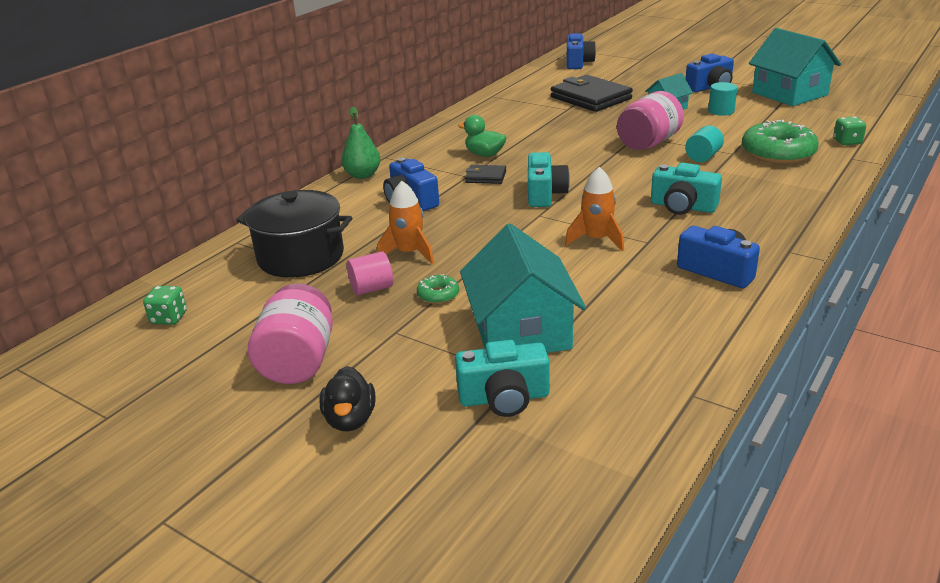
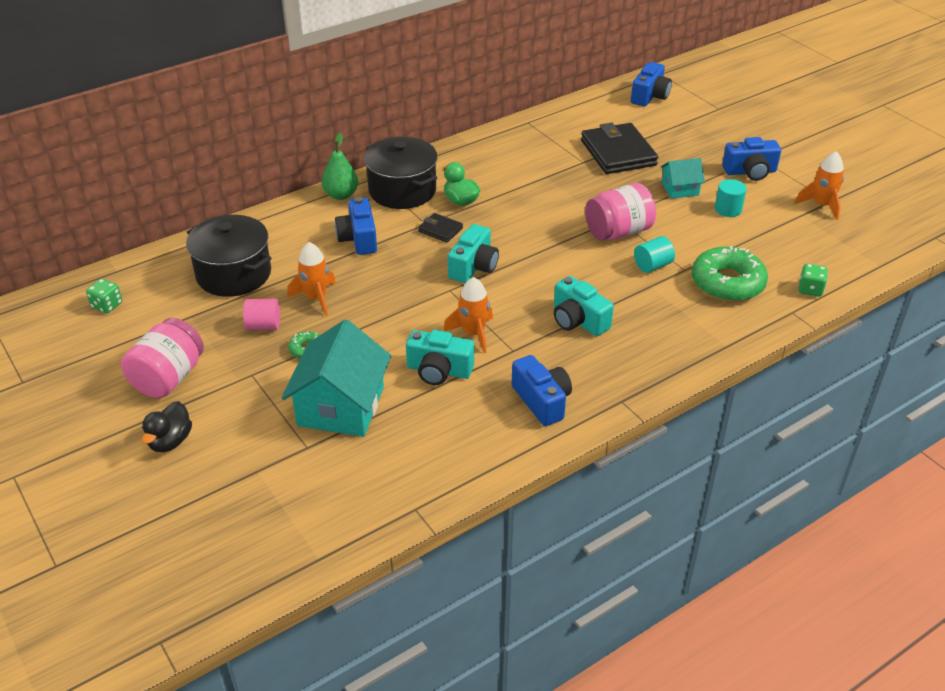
camera: 20 degrees right, 10 degrees up
turquoise camera [455,340,550,417] -> turquoise camera moved to [406,330,474,385]
turquoise house [749,28,841,106] -> orange rocket [795,152,844,220]
none -> black pot [364,137,437,209]

